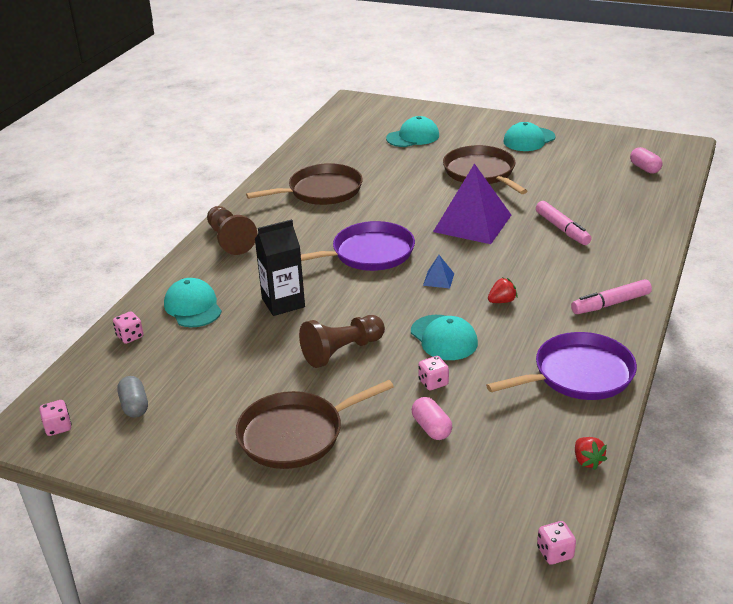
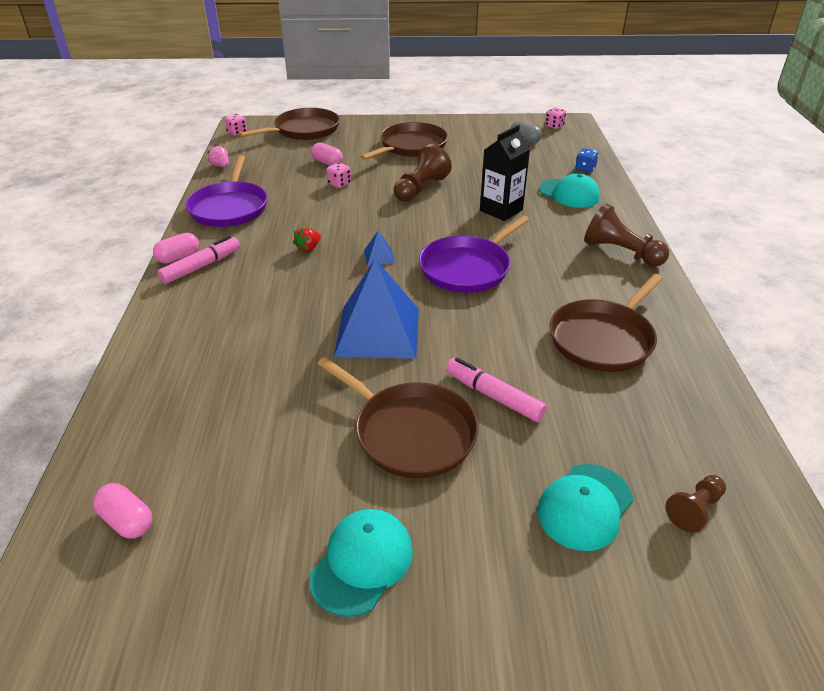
camera: 155 degrees right, 5 degrees up
pink dice [113,311,144,344] -> blue dice [575,148,599,172]
turquoise cap [411,315,478,360] -> none
purple pyramid [433,163,511,244] -> blue pyramid [334,259,419,359]
purple pan [486,332,637,400] -> purple pan turned 45 degrees counterclockwise [186,155,268,227]
pink marker [536,201,592,245] -> pink marker moved to [445,358,547,422]
red strawberry [575,437,607,470] -> pink strawberry [207,145,229,167]
none -> pink capsule [153,233,199,263]
none -> brown pan [239,108,340,140]
none -> brown pawn [665,475,726,533]

